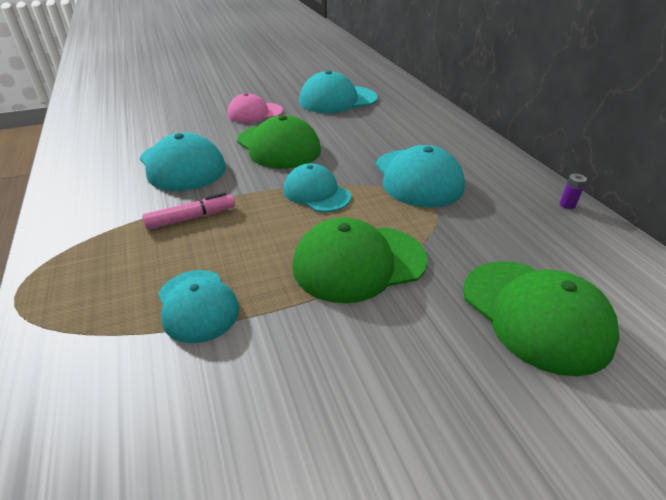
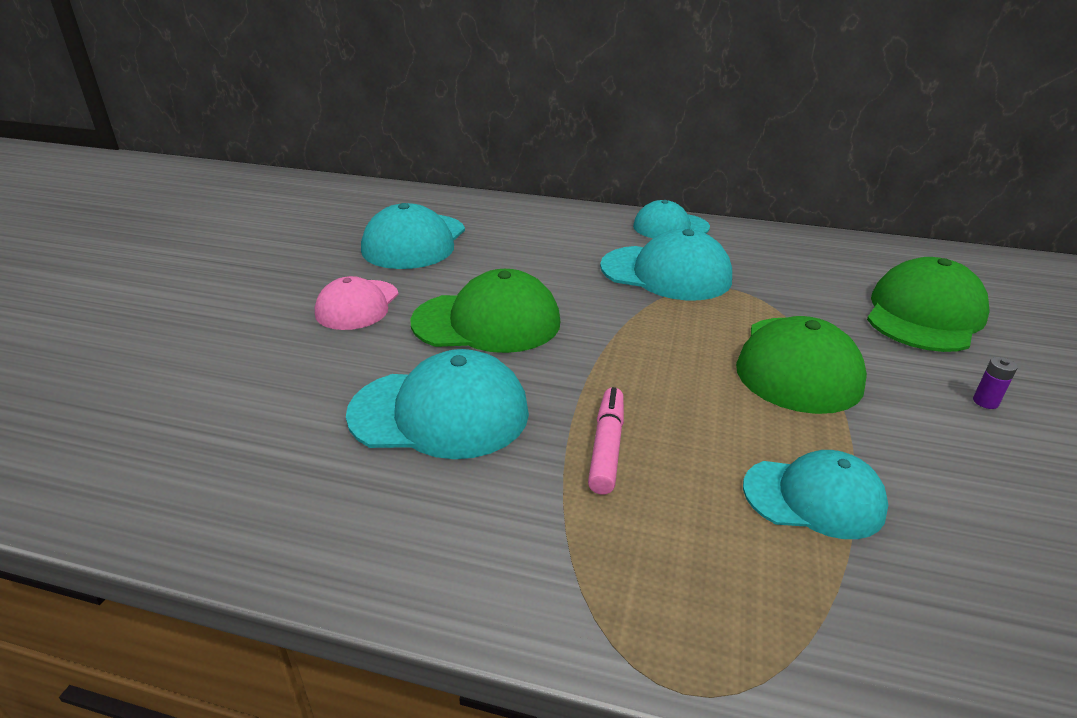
camera: 55 degrees left, 5 degrees down
turquoise cap [284,163,351,212] -> turquoise cap moved to [633,200,710,238]
green cap [463,261,620,376] -> green cap turned 60 degrees counterclockwise [867,257,990,352]
purple battery [560,174,587,209] -> purple battery moved to [973,357,1018,409]

